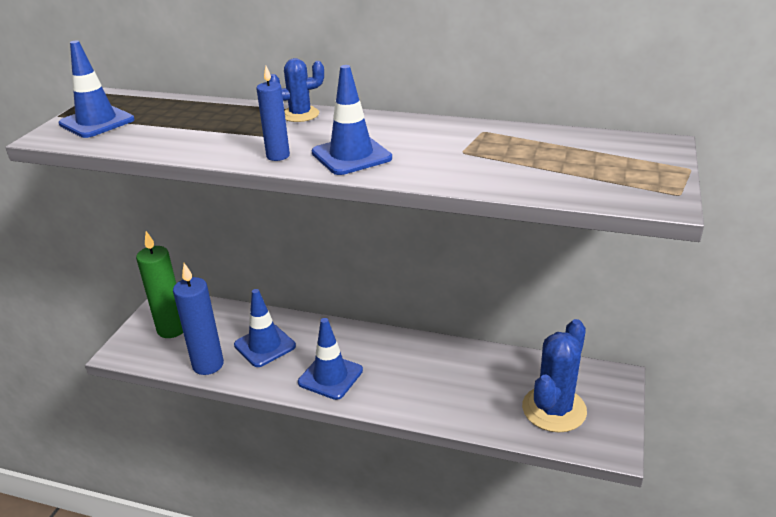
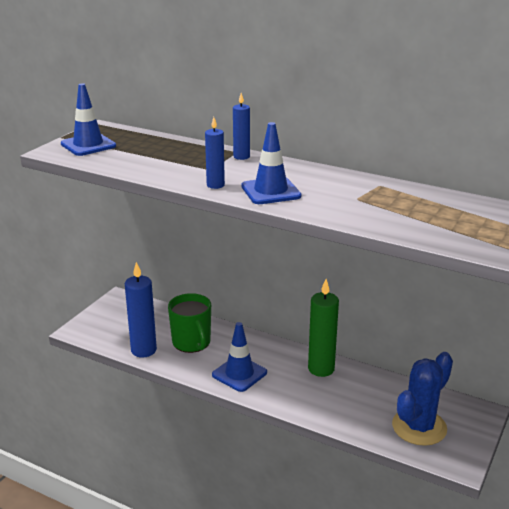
camera: 10 degrees right, 5 degrees down
green candle [136,231,183,338] -> green candle moved to [308,279,339,377]
blue traffic cone [234,289,296,367] -> green mug [168,293,211,353]
blue cactus [269,58,324,122] -> blue candle [233,93,250,160]

